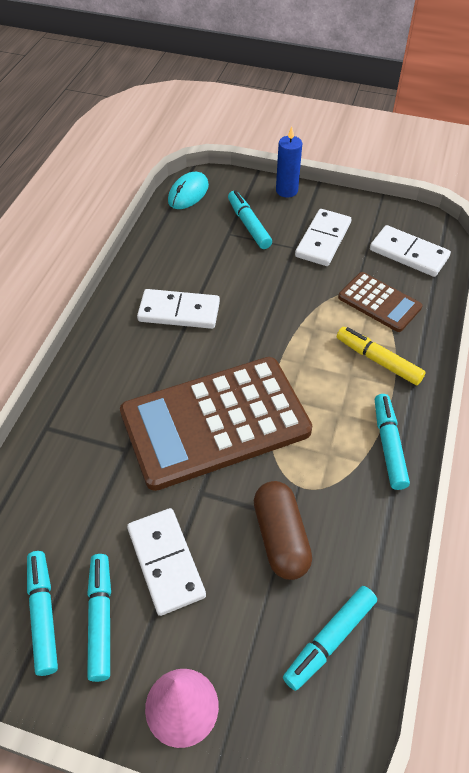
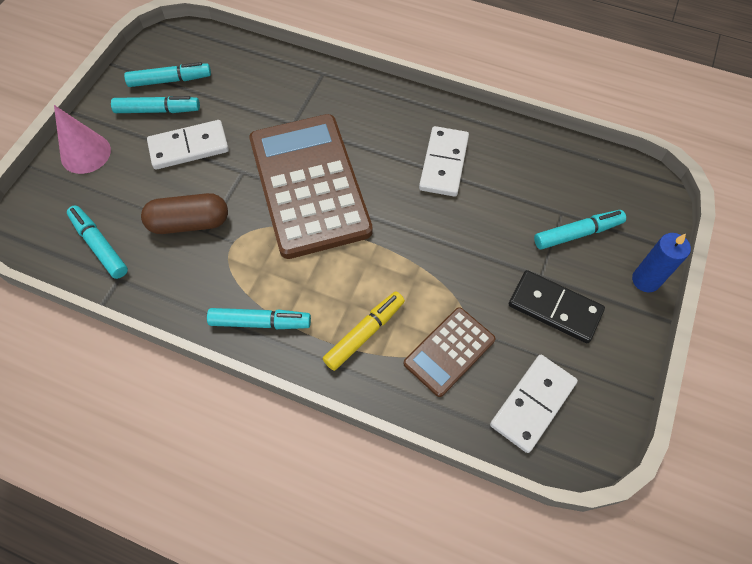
camera: 95 degrees right, 10 degrees up
turquoise mouse [168,172,209,209] -> none
white domino [295,209,351,266] -> black domino [509,270,605,343]

